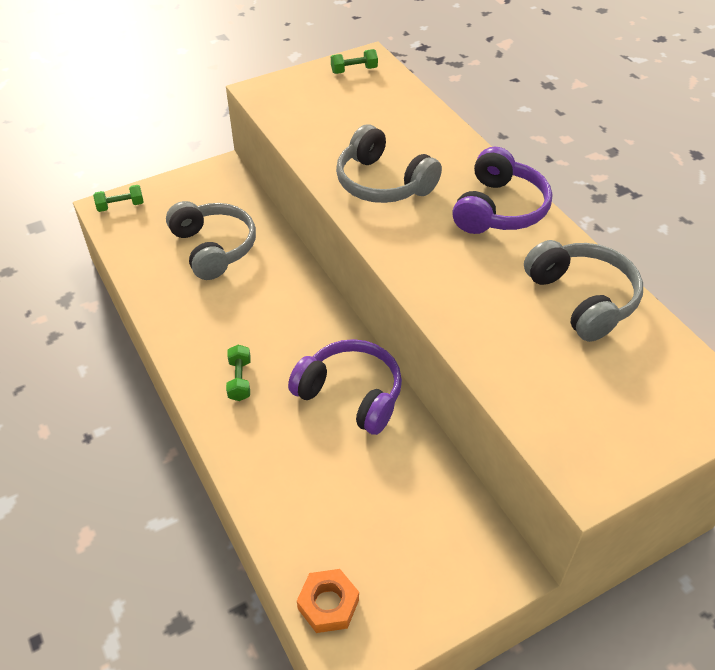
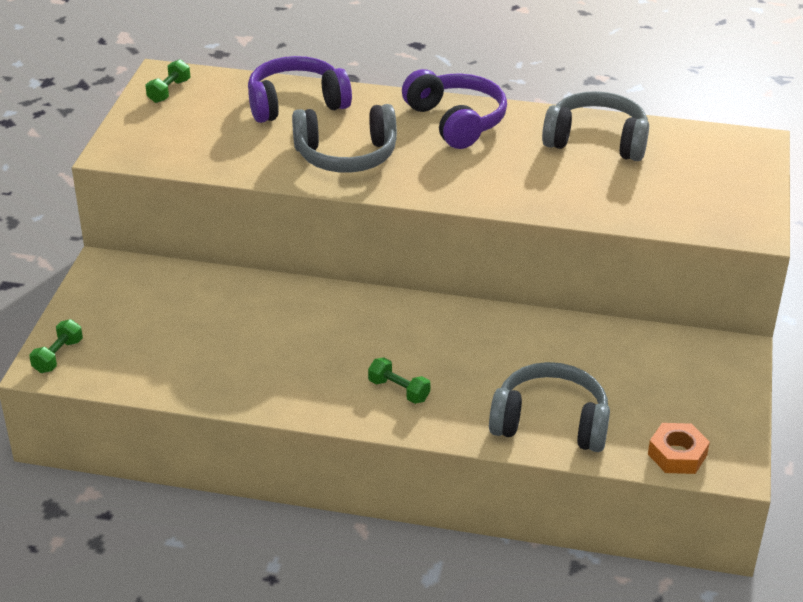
camera: 50 degrees left, 10 degrees down
grey headphones [166,201,256,280] -> grey headphones moved to [489,362,610,452]
purple headphones [288,339,402,435] -> purple headphones moved to [248,56,352,123]

